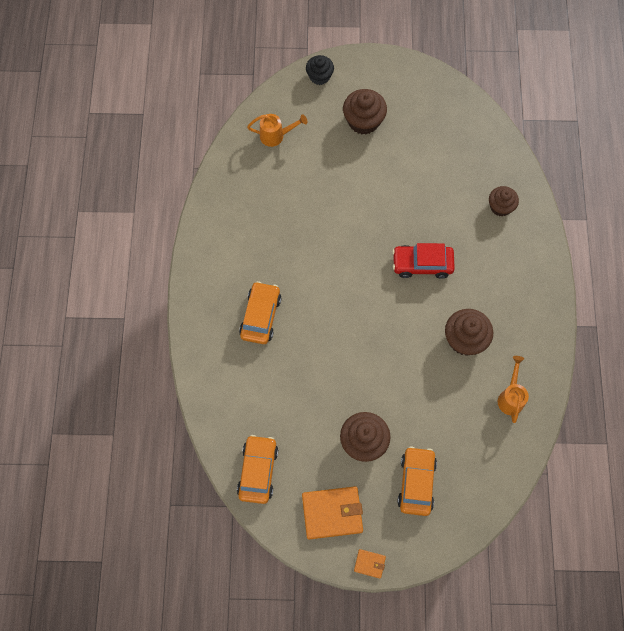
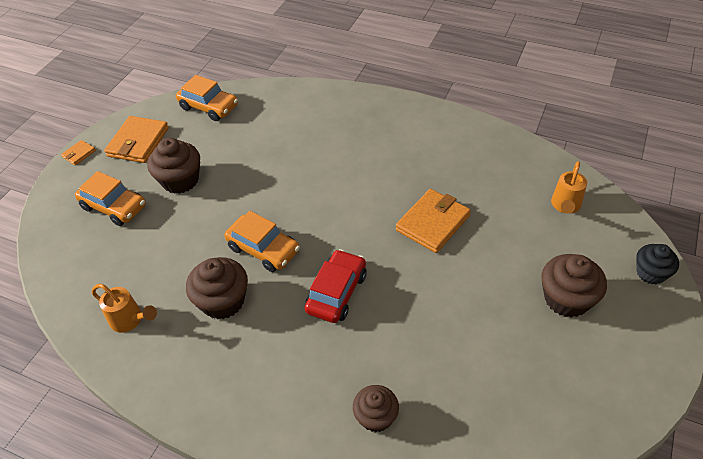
camera: 115 degrees right, 20 degrees down
orange car [239,281,281,344] -> orange car moved to [224,211,300,272]
none -> orange wallet [396,189,471,253]

